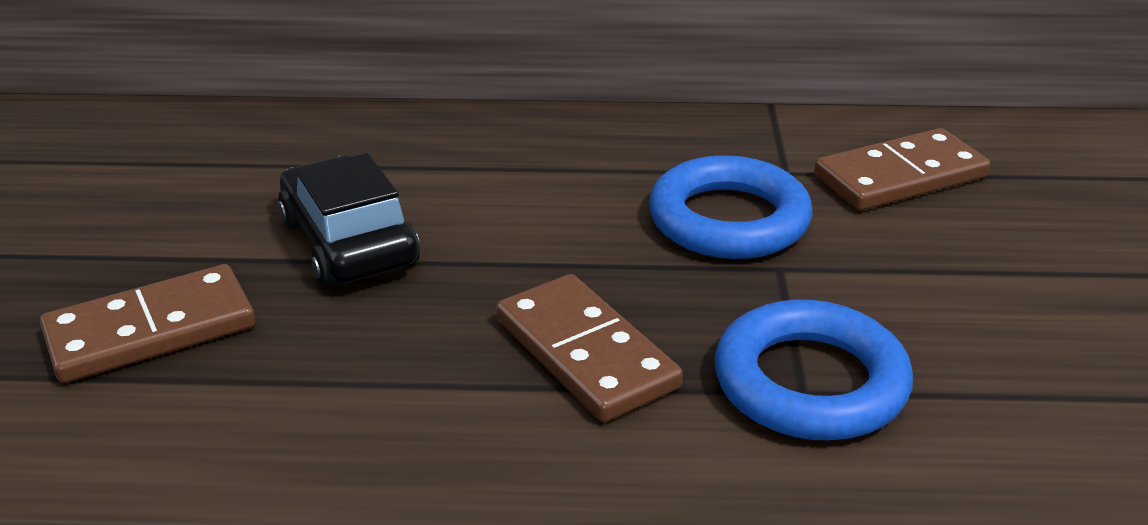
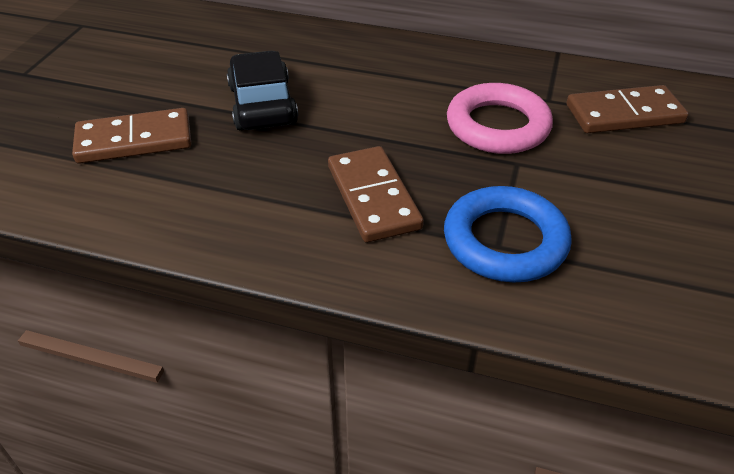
camera: 15 degrees right, 10 degrees up
blue ring [649,155,812,259] -> pink ring [447,83,553,154]

